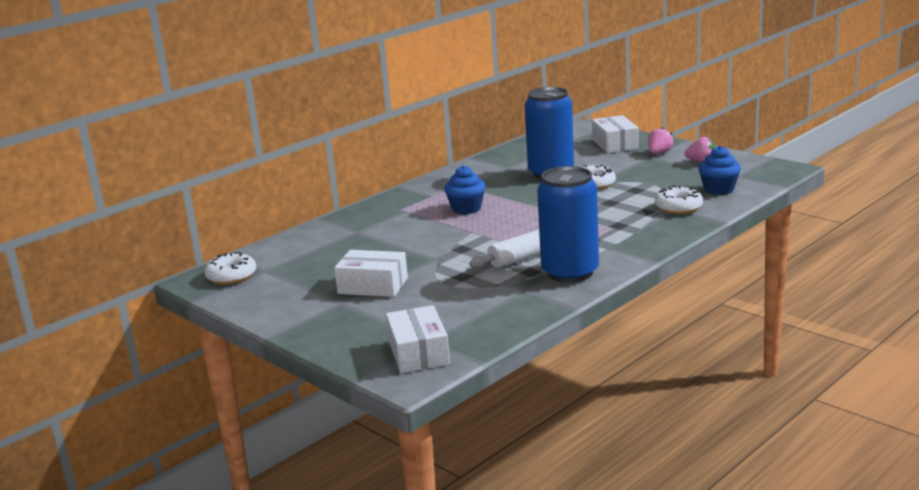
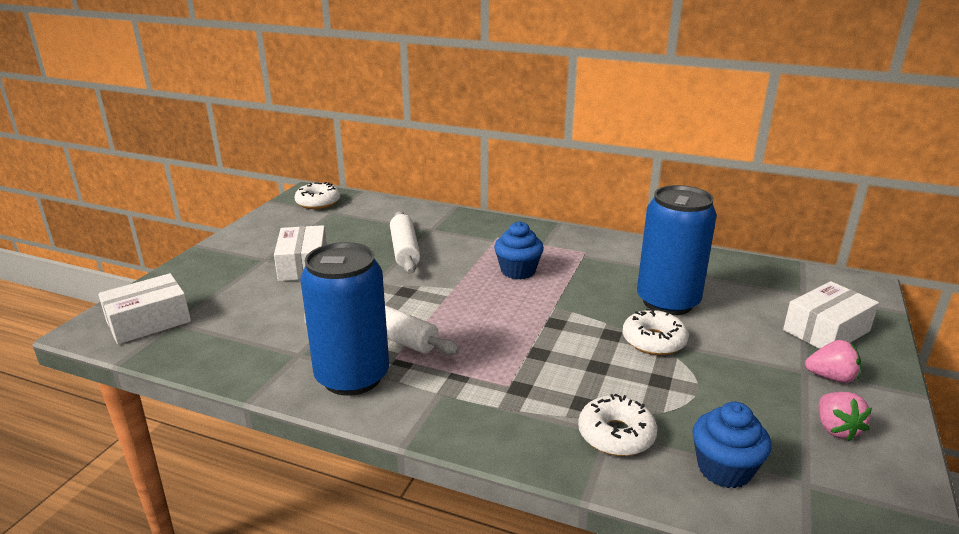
camera: 65 degrees right, 5 degrees up
none -> white rolling pin [390,211,421,274]

